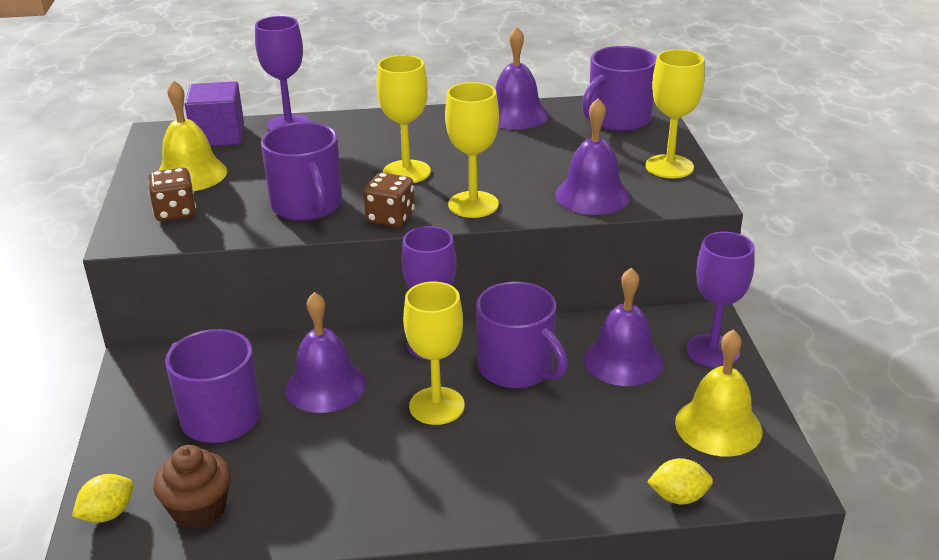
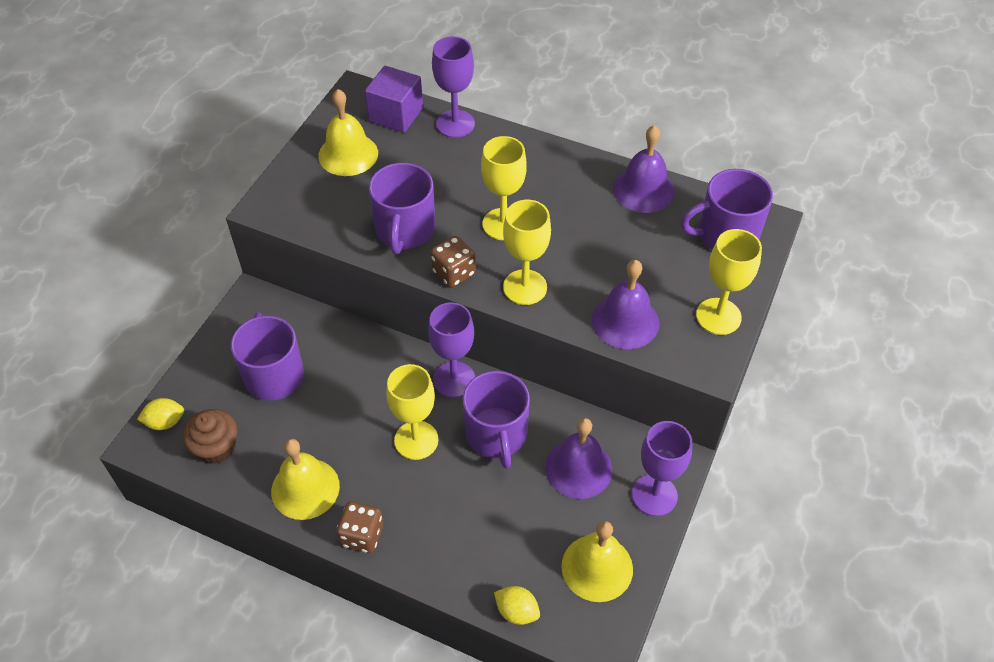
camera: 30 degrees right, 20 degrees up
brown dice [148,168,196,221] -> brown dice moved to [336,502,383,553]
purple bell [285,292,366,413] -> none
none -> yellow bell [271,439,340,520]

